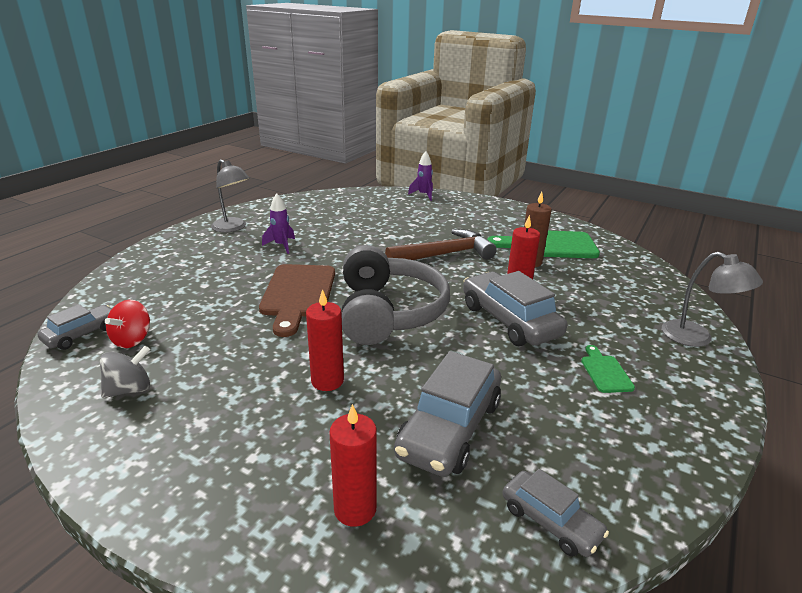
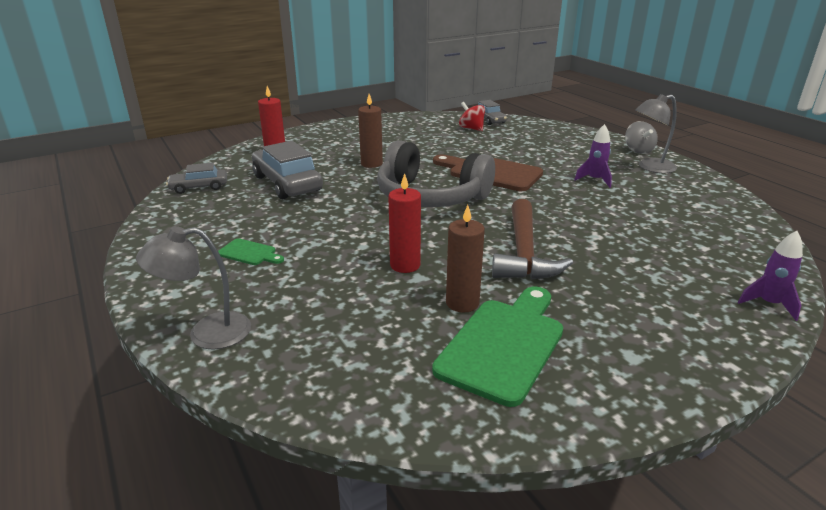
camera: 120 degrees right, 0 degrees up
grey spinning top [100,346,150,398] -> grey spinning top moved to [625,121,658,154]
red candle [306,289,344,391] -> brown candle [358,94,383,168]
grey car [463,271,567,346] -> none

